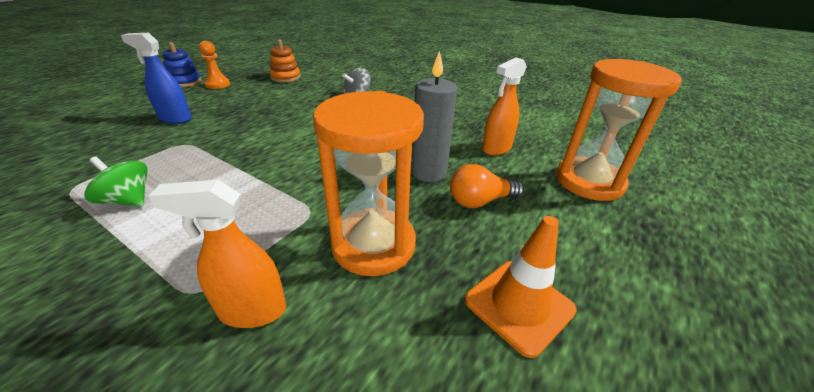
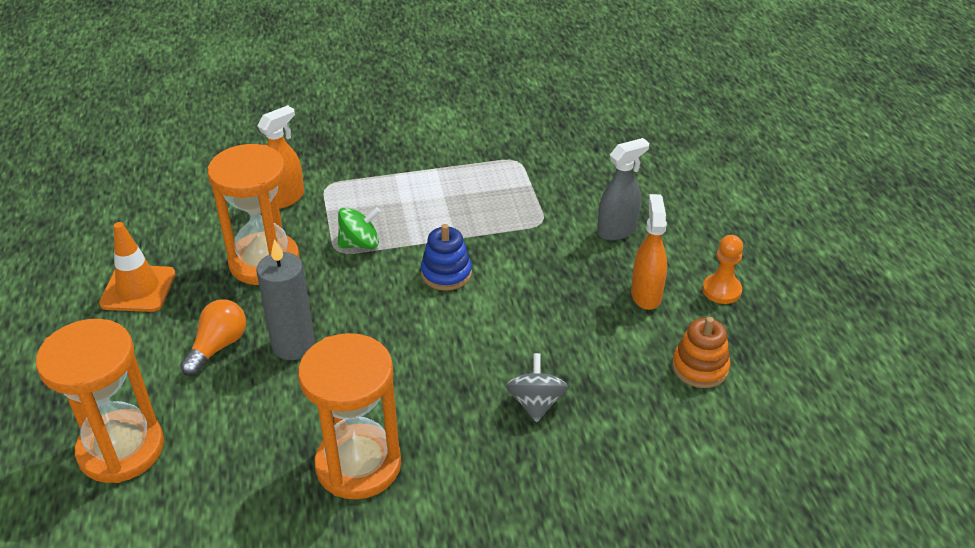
camera: 135 degrees right, 5 degrees up
green spinning top [84,156,148,207] -> green spinning top moved to [337,207,381,249]
blue spray bottle [121,33,192,124] -> grey spray bottle [597,138,649,240]
blue stacking toy [162,42,201,88] -> blue stacking toy moved to [421,224,472,291]
orange spray bottle [482,57,527,156] -> orange spray bottle moved to [631,194,667,310]
none -> orange hourglass [298,333,401,500]

